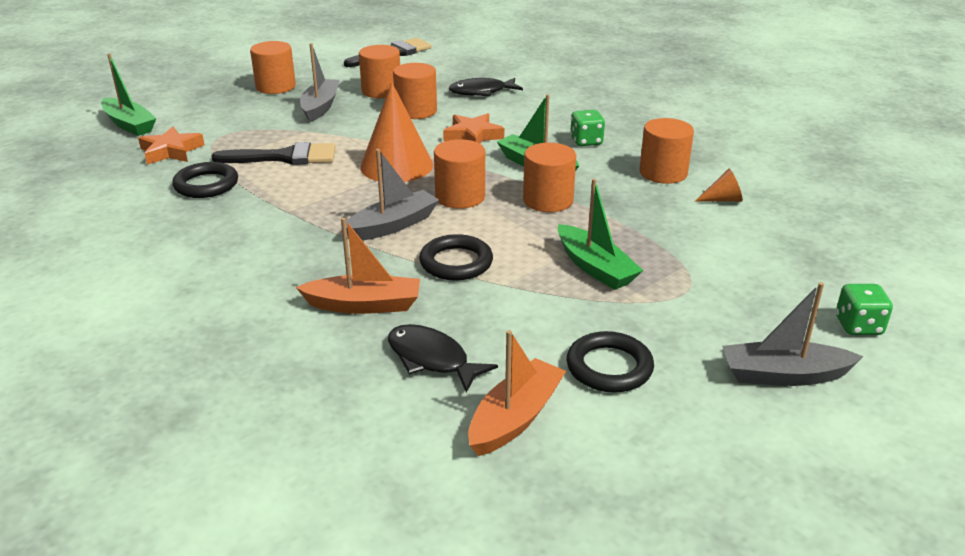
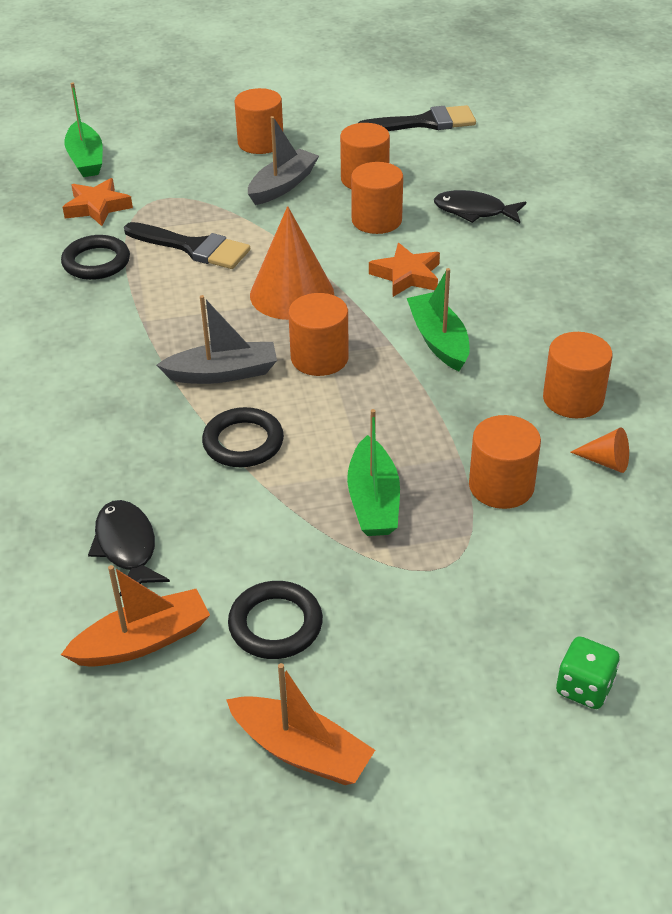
camera: 30 degrees right, 10 degrees up
orange boat [296,218,420,314] -> orange boat moved to [226,663,375,785]
orange cylinder [523,143,576,212] -> orange cylinder moved to [469,415,541,509]
green dice [570,110,605,146] -> none
grey boat [722,282,863,386] -> none

